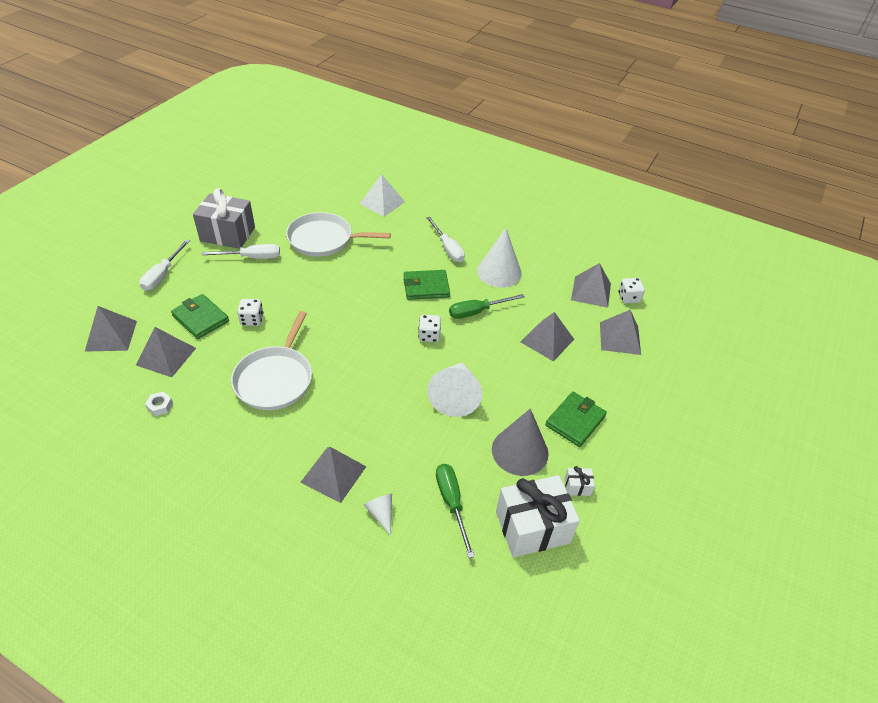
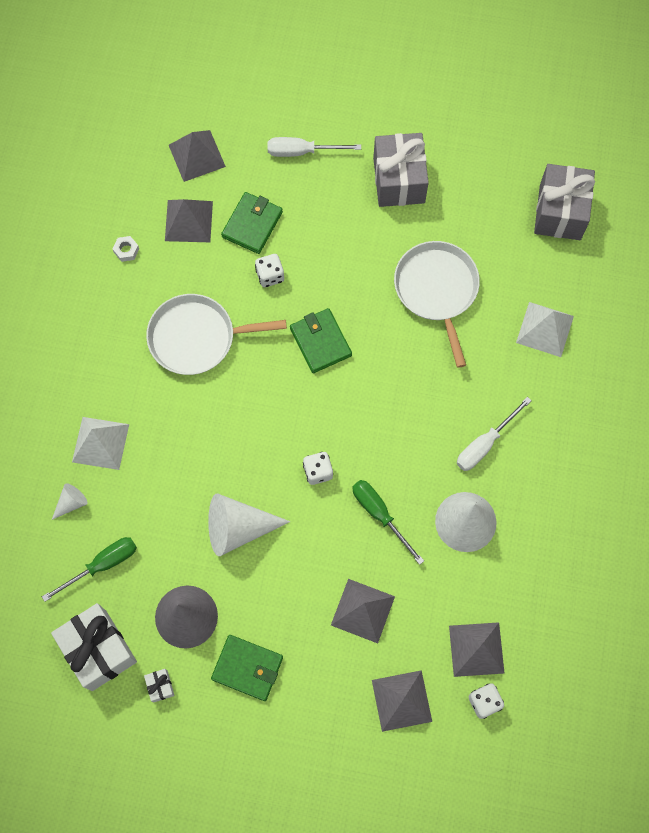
camera: 75 degrees right, 25 degrees up
white screwdriver [202,244,280,259] -> none
grey pyramid [300,447,366,503] -> white pyramid [72,417,129,470]
green wallet [404,270,450,300] -> green wallet moved to [290,308,352,373]
none -> grey gift [534,164,595,240]

